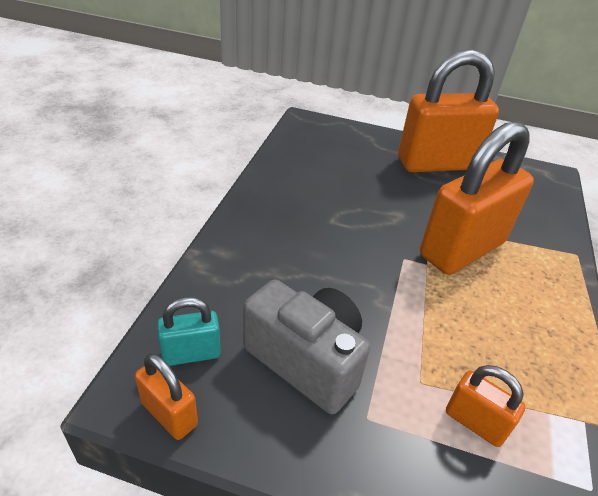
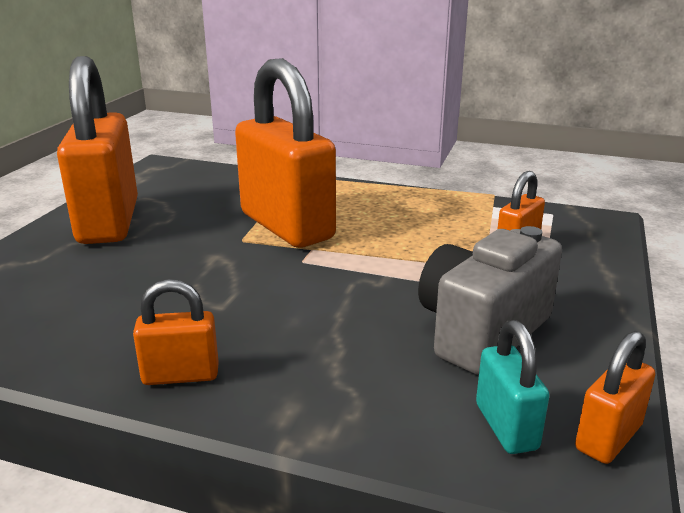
camera: 85 degrees left, 15 degrees down
none -> orange padlock [133,279,219,385]

